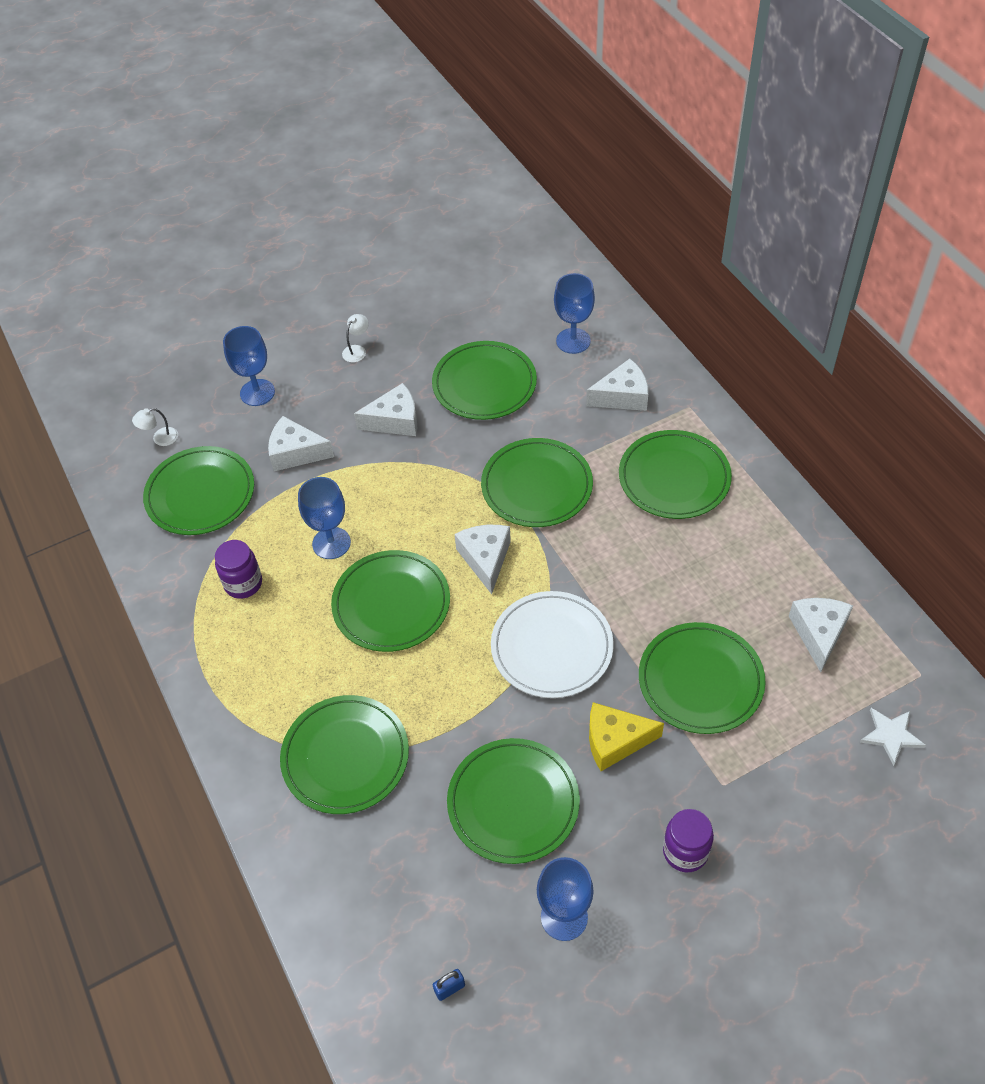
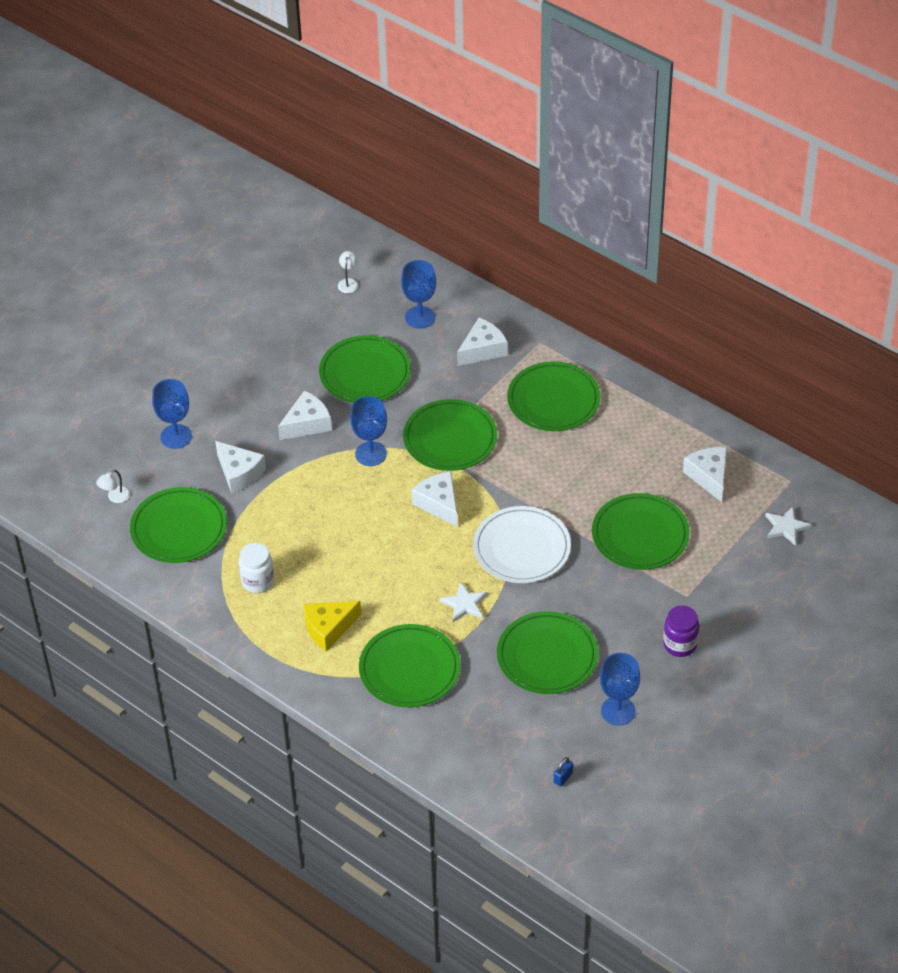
camera: 25 degrees left, 5 degrees down
purple jar [215,540,262,599] -> white jar [239,543,274,593]
white cheese [268,416,334,471] -> white cheese turned 120 degrees counterclockwise [215,441,266,494]
blue goblet [298,477,351,559] -> blue goblet moved to [350,396,387,466]
green plate [331,550,450,652] -> none
white lamp [342,314,369,362] -> white lamp moved to [338,251,358,293]
yellow cheese [589,702,664,771] -> yellow cheese moved to [304,601,361,652]
none -> white star [439,582,487,622]

